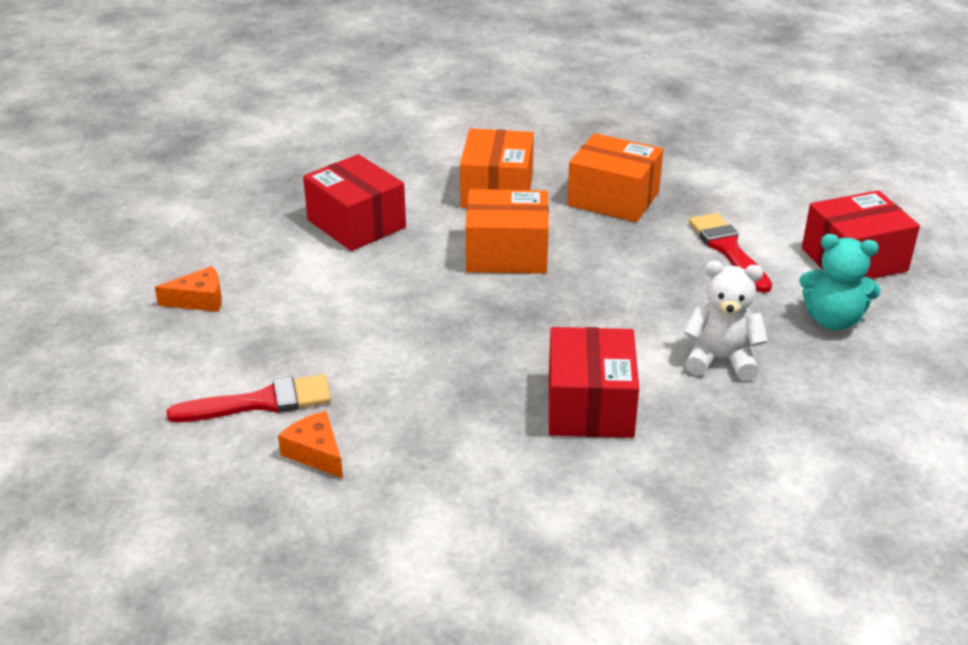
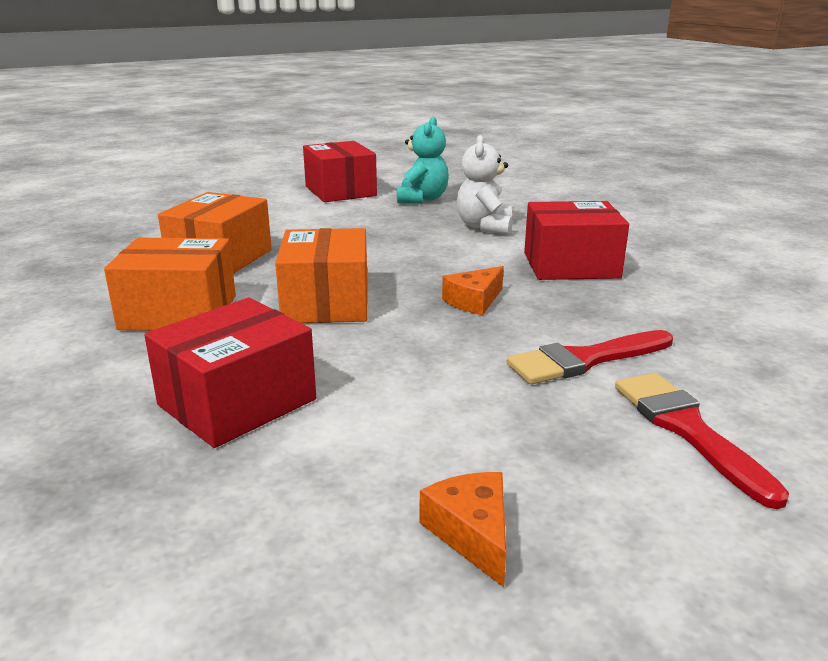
camera: 95 degrees left, 10 degrees down
orange cheese [278,411,343,478] -> orange cheese moved to [442,266,504,315]
red brush [689,213,772,293] -> red brush moved to [507,330,673,384]

